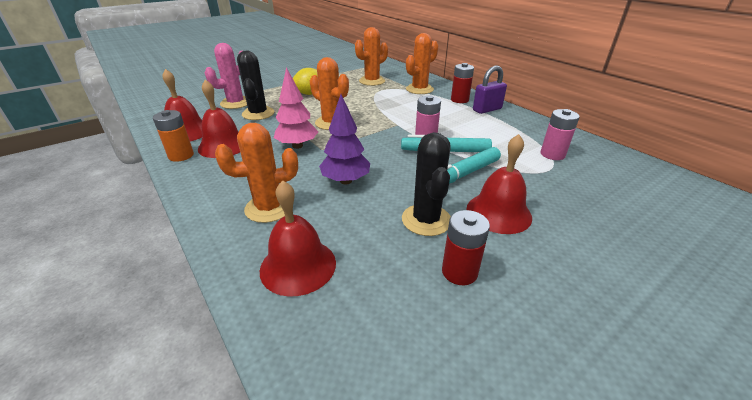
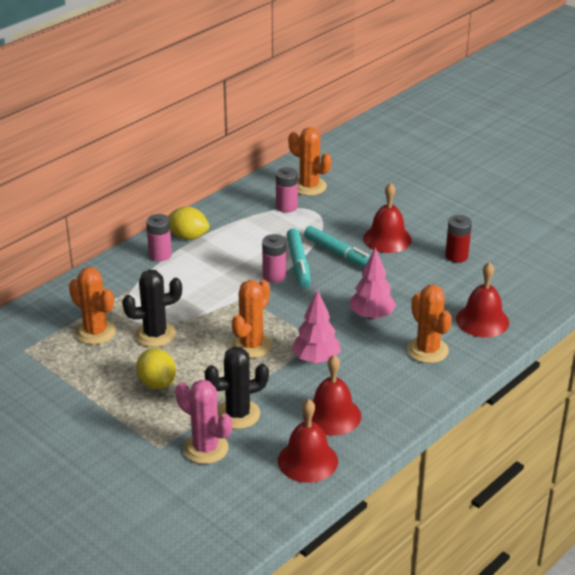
camera: 100 degrees left, 0 degrees up
orange battery [153,110,194,162] -> none
purple tree [319,94,370,185] -> pink tree [350,247,396,320]
black cactus [402,132,451,236] -> black cactus moved to [122,270,182,347]
orange cactus [406,33,438,94] -> orange cactus moved to [288,127,332,196]
red battery [451,63,474,103] -> pink battery [146,214,172,261]
purple padlock [473,65,507,114] -> yellow lemon [168,206,210,240]

